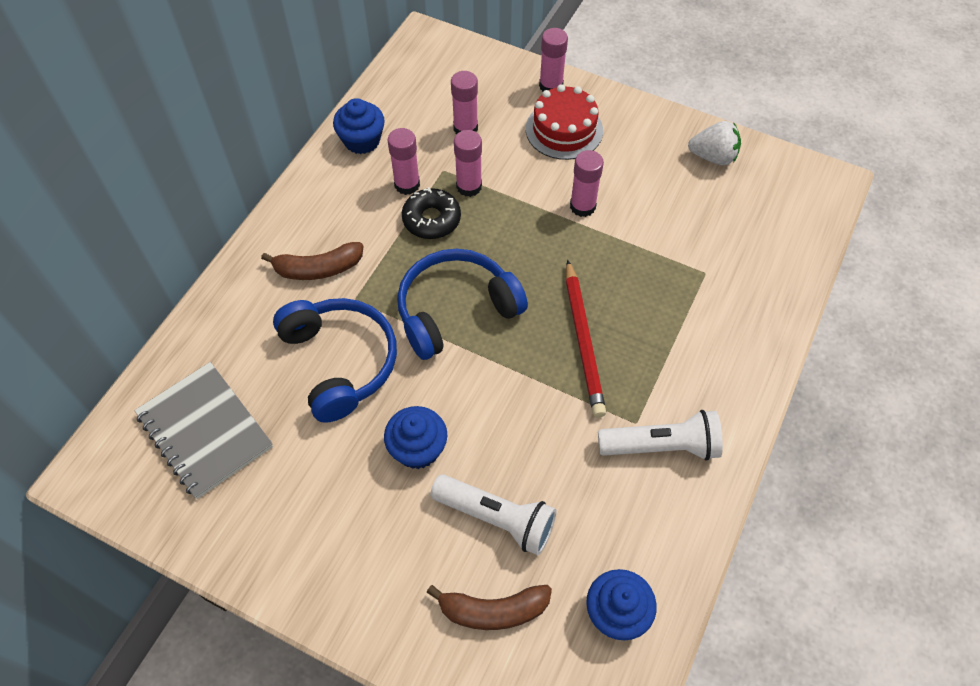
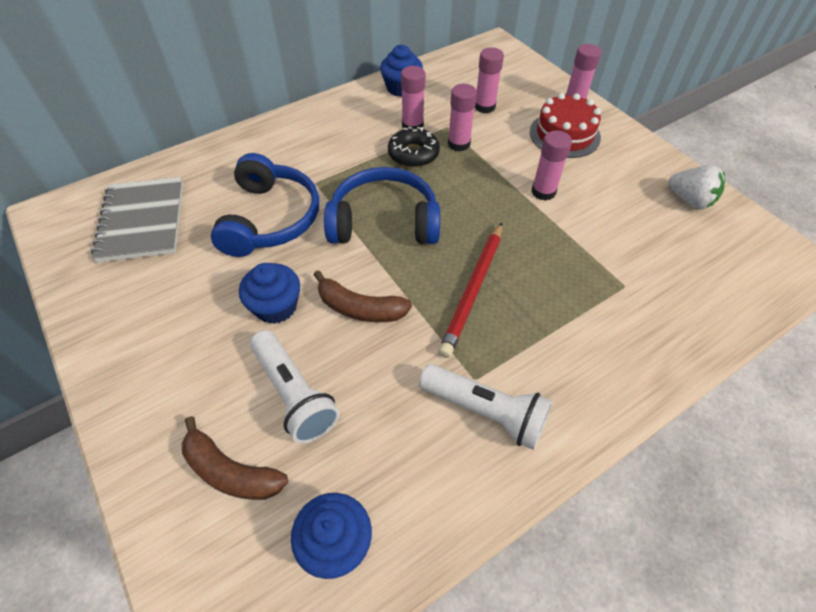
camera: 30 degrees right, 5 degrees down
brown banana [261,242,363,280] -> brown banana moved to [314,270,412,322]

